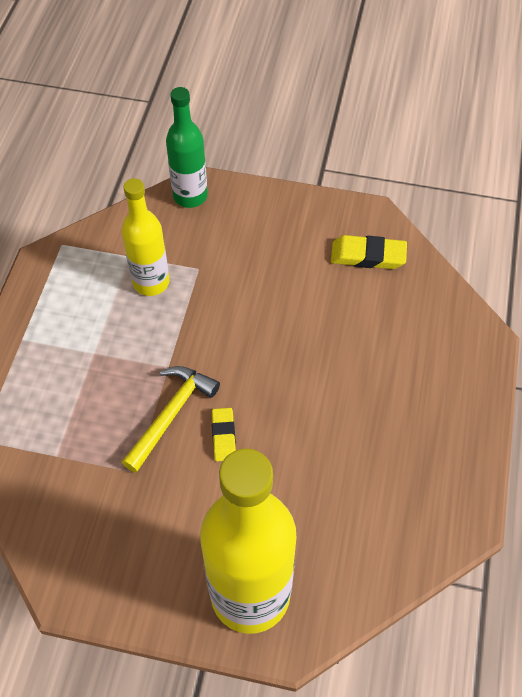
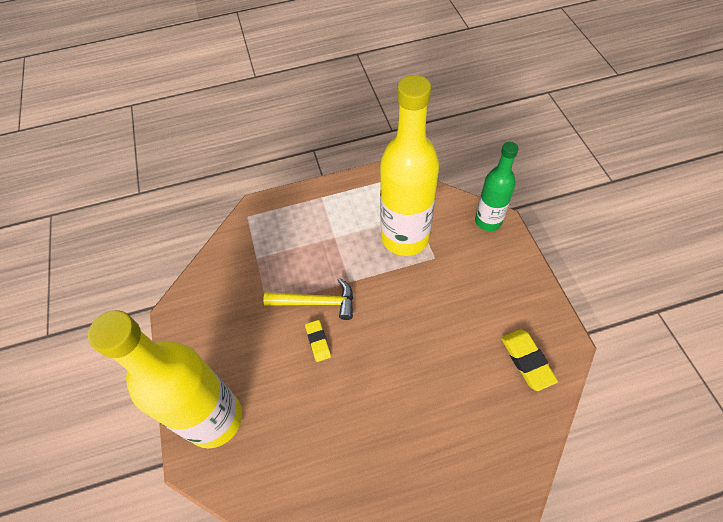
camera: 65 degrees right, 0 degrees up
yellow bottle [122,178,170,296] -> yellow bottle [380,75,439,256], size x1.76
yellow eraser [212,408,236,461] -> yellow eraser turned 75 degrees counterclockwise [305,320,331,362]

